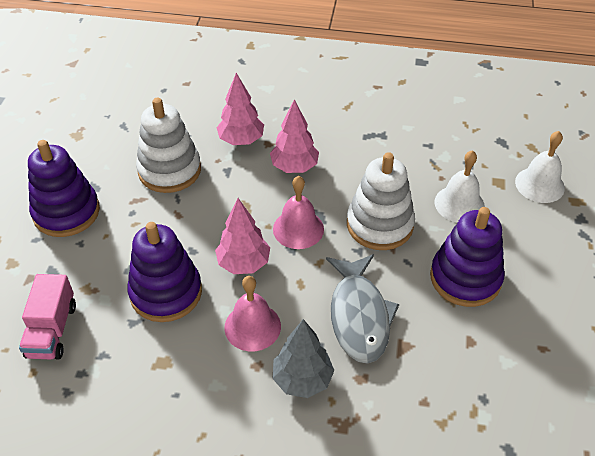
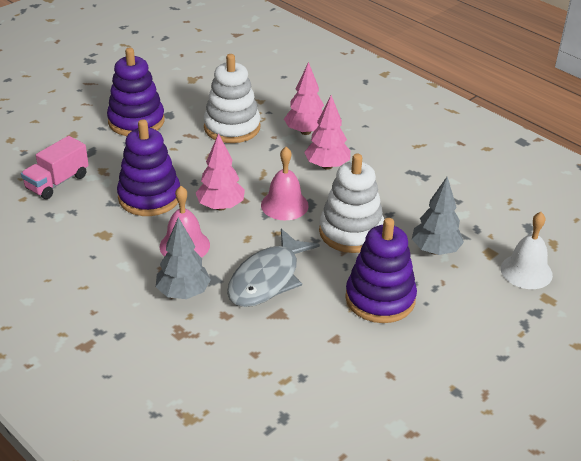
camera: 35 degrees right, 10 degrees down
white bell [435,150,485,223] -> grey tree [412,177,464,255]

